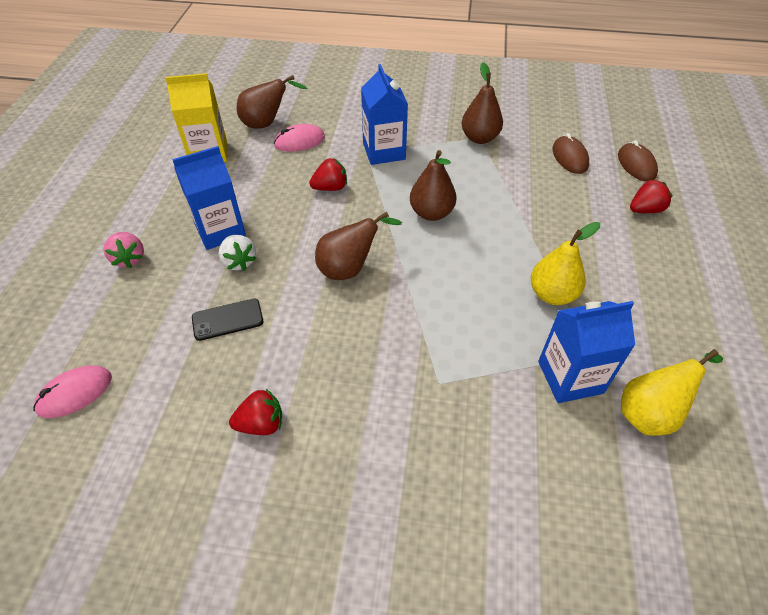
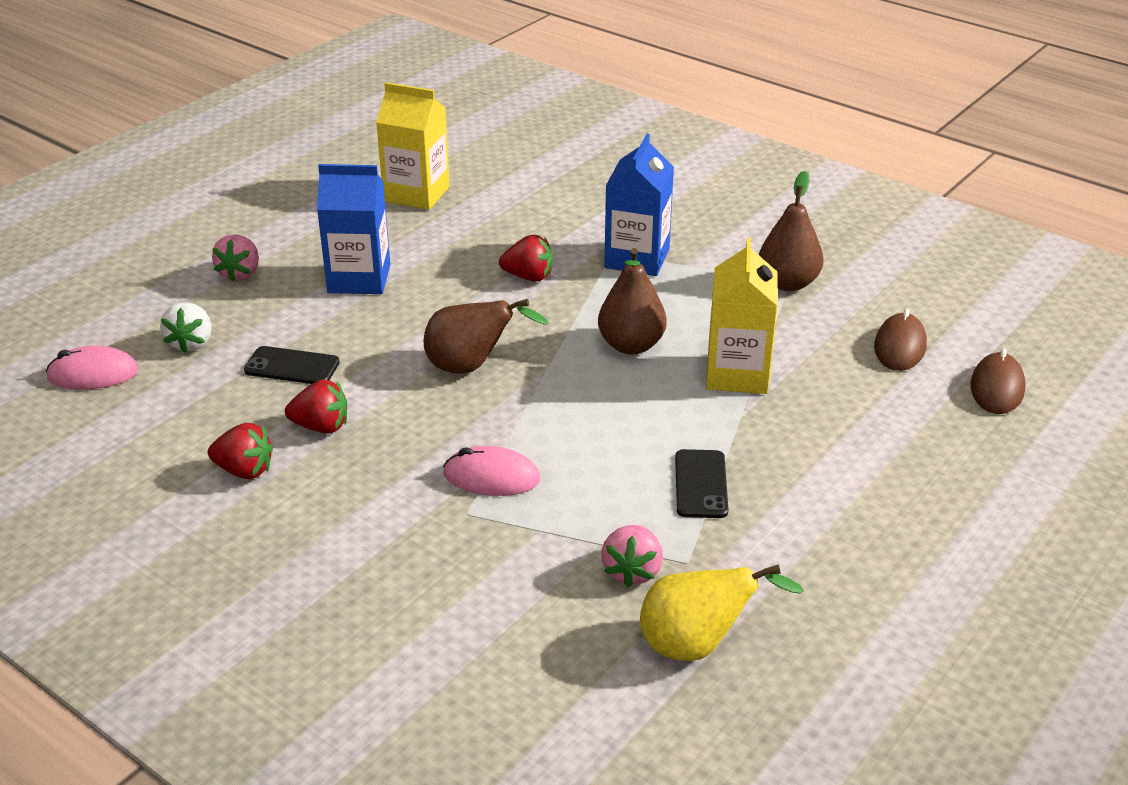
camera: 30 degrees right, 15 degrees down
white strawberry [219,235,257,271] -> white strawberry moved to [160,302,211,353]
brown pear [237,75,307,129] -> none
pink mouse [274,124,325,152] -> pink mouse moved to [443,446,540,496]
yellow pear [531,222,600,305] -> black phone [675,449,728,518]
blue carton [538,301,635,403] -> pink strawberry [601,525,663,588]
red strawberry [630,179,672,213] -> red strawberry moved to [285,379,347,434]
none -> yellow carton [706,238,778,394]

